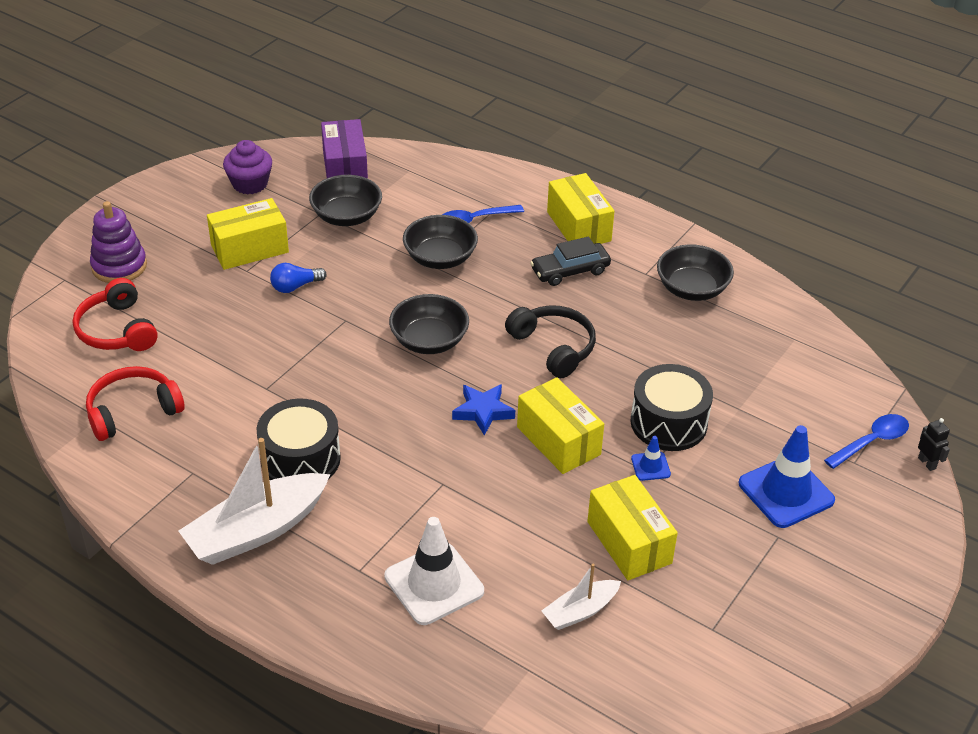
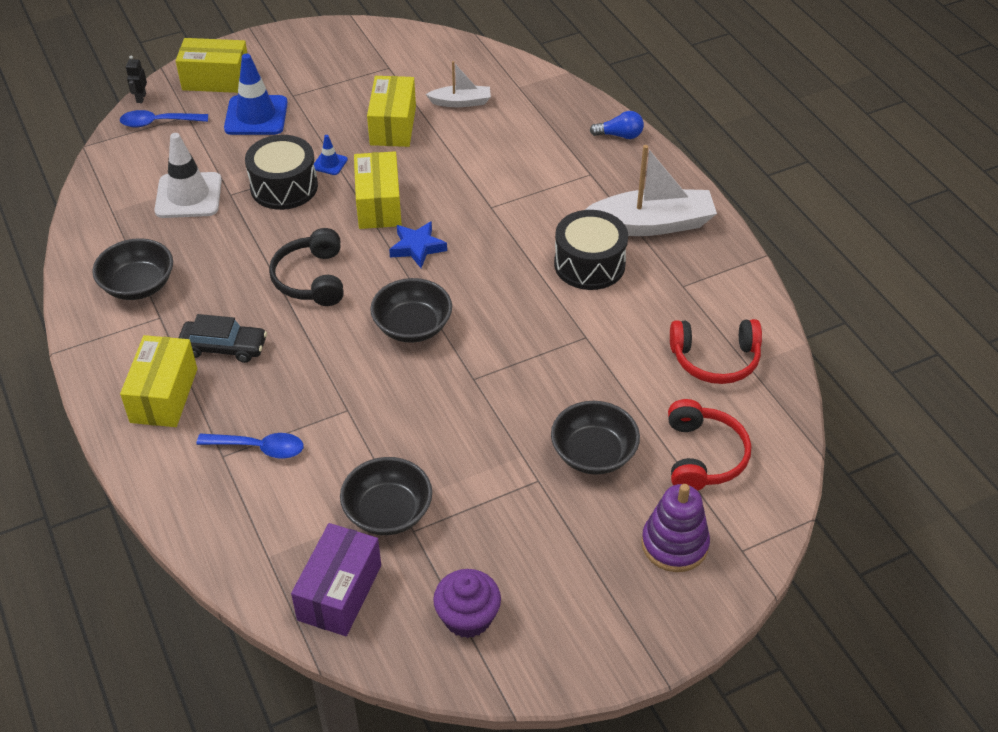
camera: 150 degrees left, 5 degrees up
yellow box [207,198,289,270] -> yellow box moved to [176,38,248,93]
blue light bulb [270,263,327,293] -> blue light bulb moved to [590,111,644,139]
white traffic cone [384,517,484,625] -> white traffic cone moved to [154,133,222,218]
black bowl [403,215,478,269] -> black bowl moved to [551,401,640,475]

